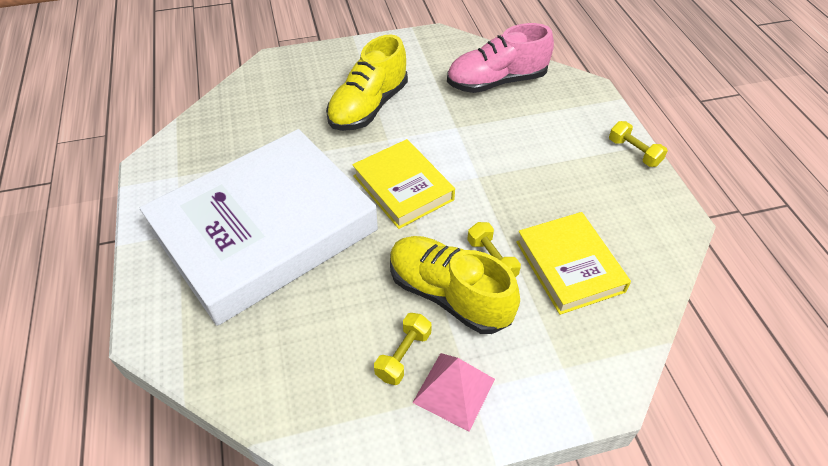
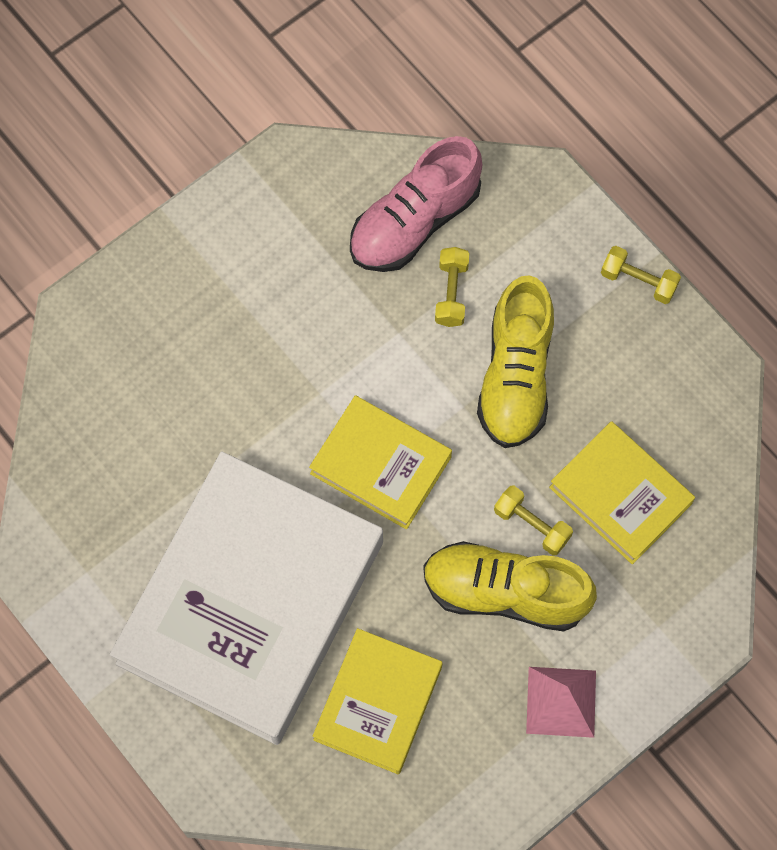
camera: 25 degrees left, 20 degrees up
yellow shoe [326,35,408,131] -> yellow shoe moved to [477,275,554,448]
yellow dumbbell [374,313,432,385] -> yellow dumbbell moved to [435,247,470,327]
none -> yellow book [313,628,442,774]

